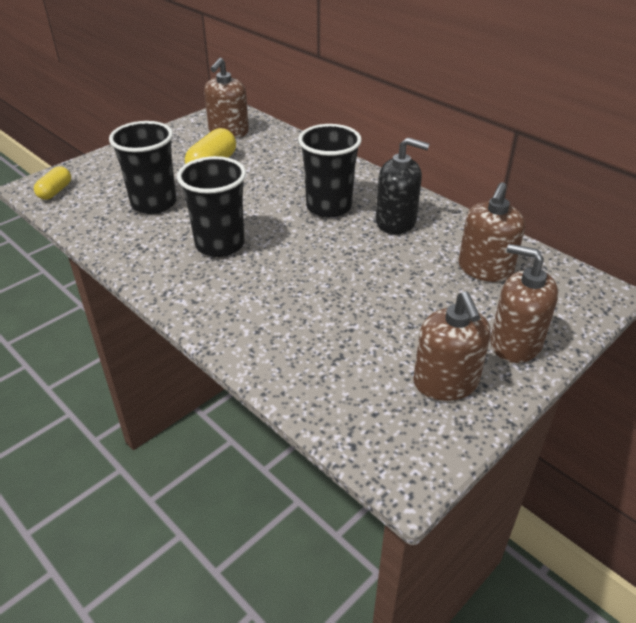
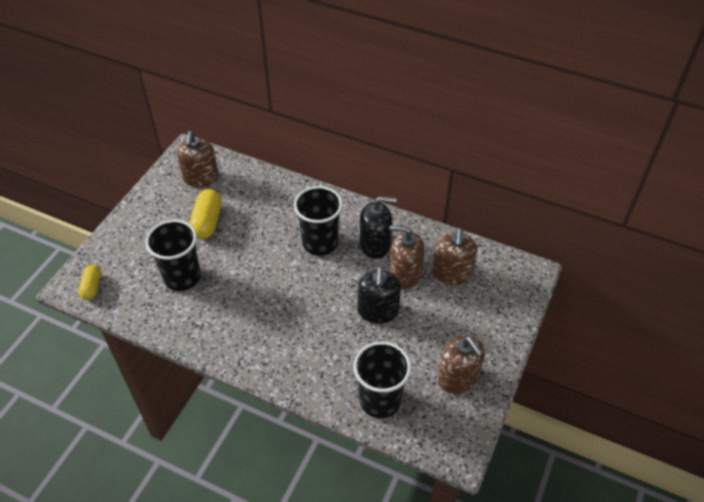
camera: 20 degrees left, 10 degrees up
black cup [177,156,246,257] -> black cup moved to [354,341,411,418]
brown soap dispenser [490,244,558,363] -> brown soap dispenser moved to [389,225,425,289]
none -> black soap dispenser [358,267,401,324]

